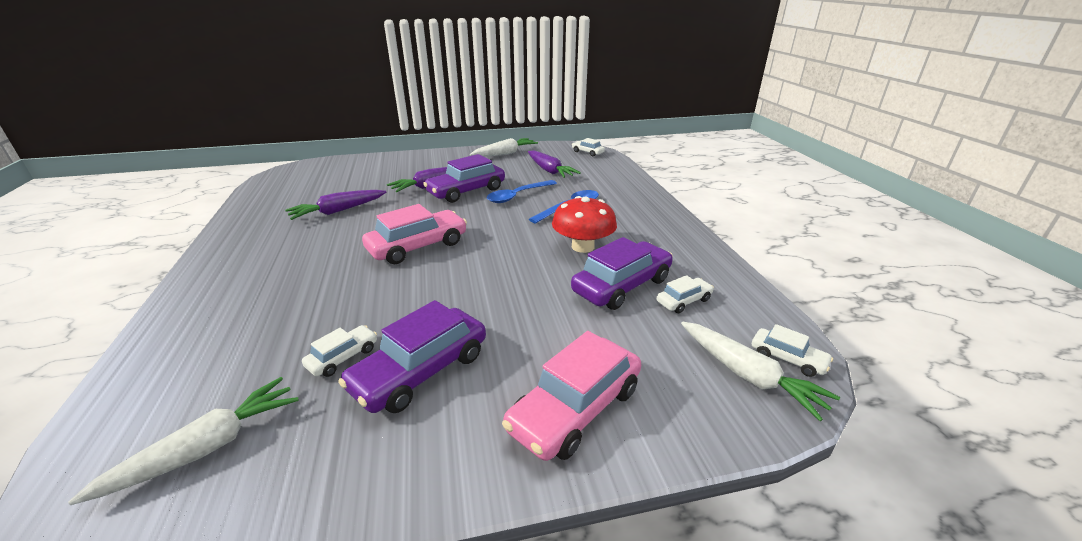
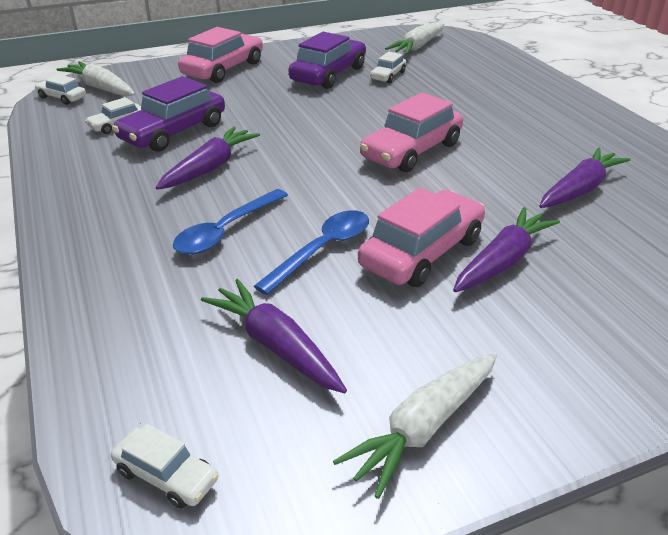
camera: 170 degrees right, 5 degrees up
purple car [423,154,505,203] -> pink car [358,188,485,287]
red mushroom [552,196,617,253] -> purple carrot [156,126,260,190]

